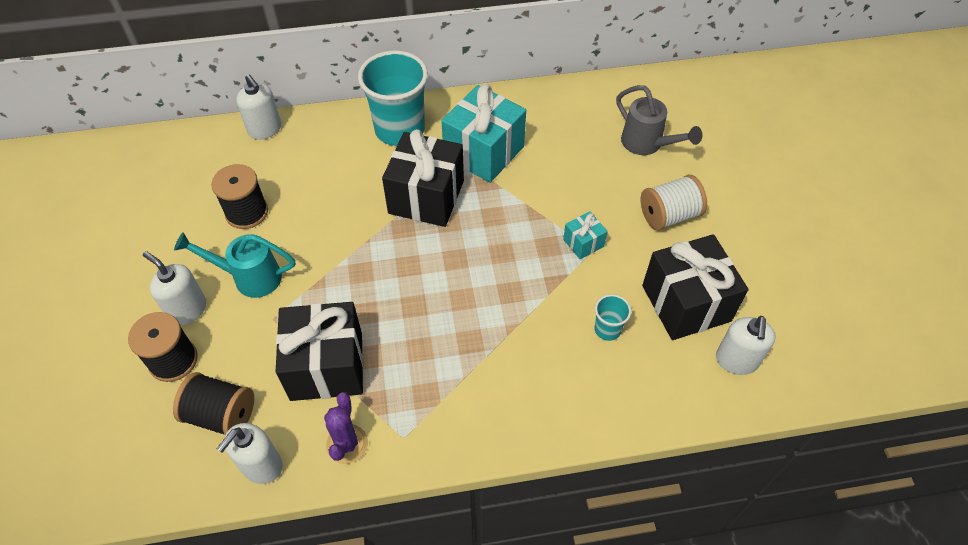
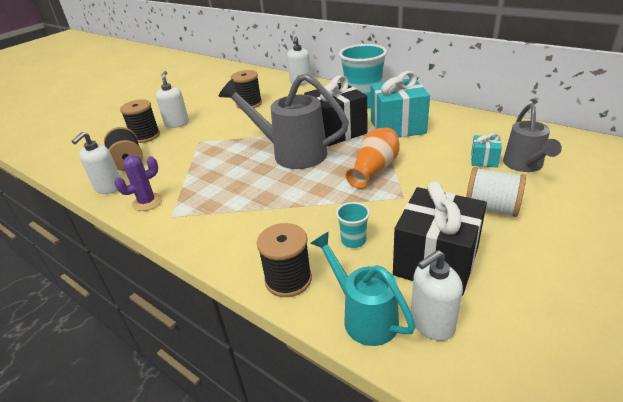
camera: 50 degrees right, 20 degrees down
turquoise watering can [174,232,295,298] -> turquoise watering can moved to [310,232,416,346]
white soap dispenser [217,423,283,484] -> white soap dispenser turned 60 degrees counterclockwise [72,132,121,194]
black gift [276,302,363,401] -> none
turquoise gift [563,211,608,259] -> turquoise gift moved to [471,133,502,168]
none -> grey watering can [219,73,349,169]
none -> black spool [257,223,312,297]
none -> orange vase [345,128,400,189]

